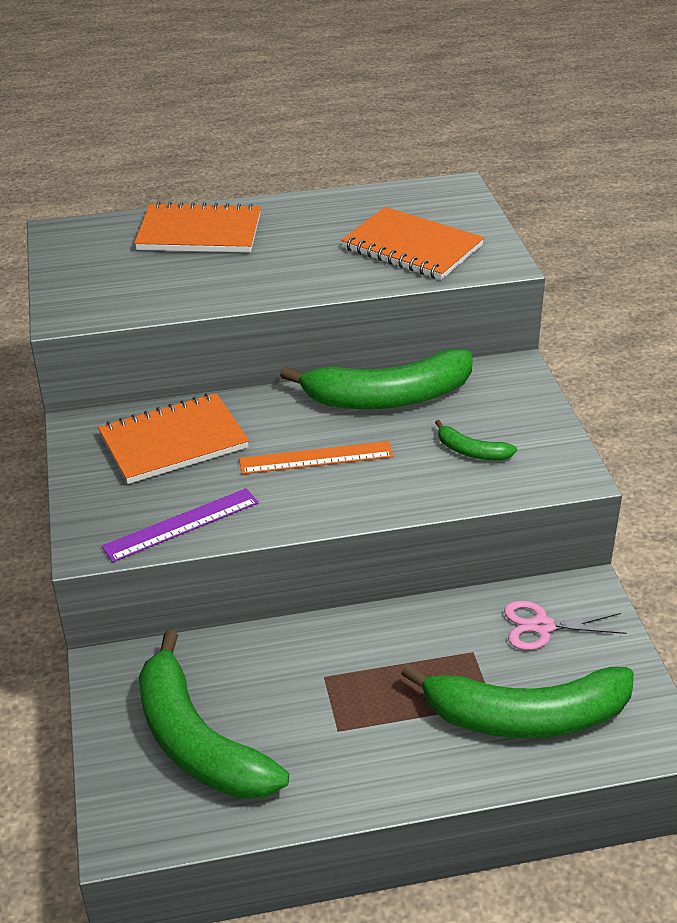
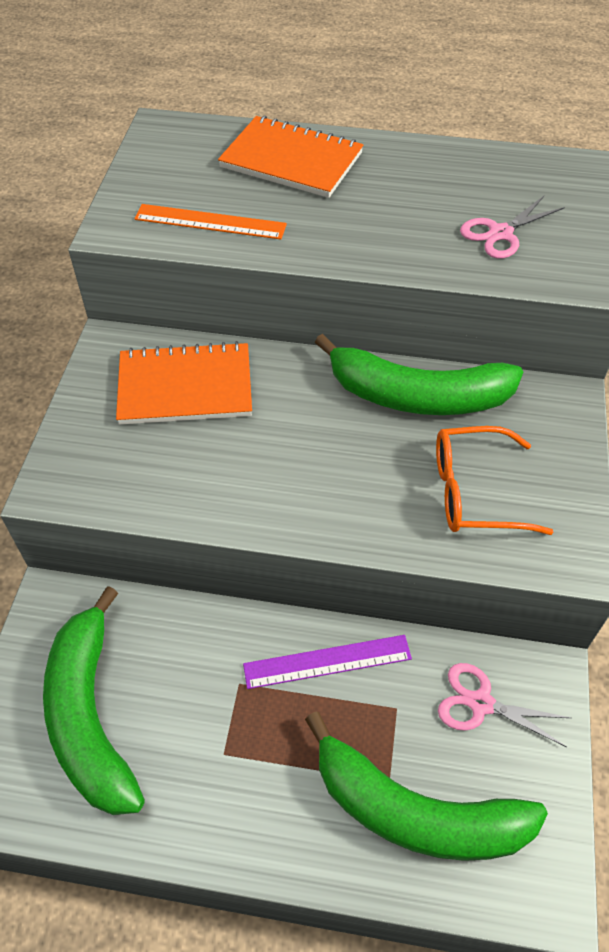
camera: 20 degrees right, 15 degrees up
purple ruler [102,488,259,562] -> purple ruler moved to [243,635,412,689]
orange ruler [239,441,393,474] -> orange ruler moved to [134,204,287,239]
orange notebook [341,207,484,280] -> pink scissors [460,196,565,259]
green banana [435,420,517,460] -> orange glasses [436,426,553,535]

